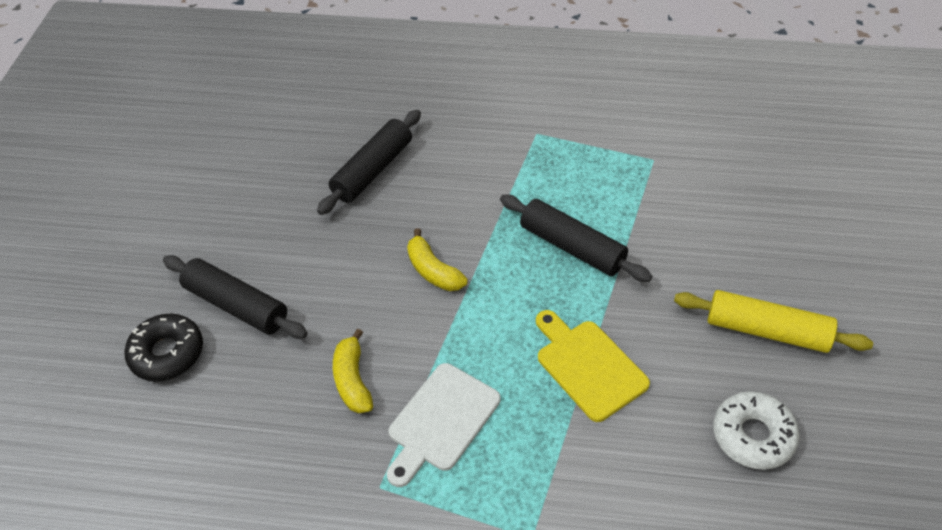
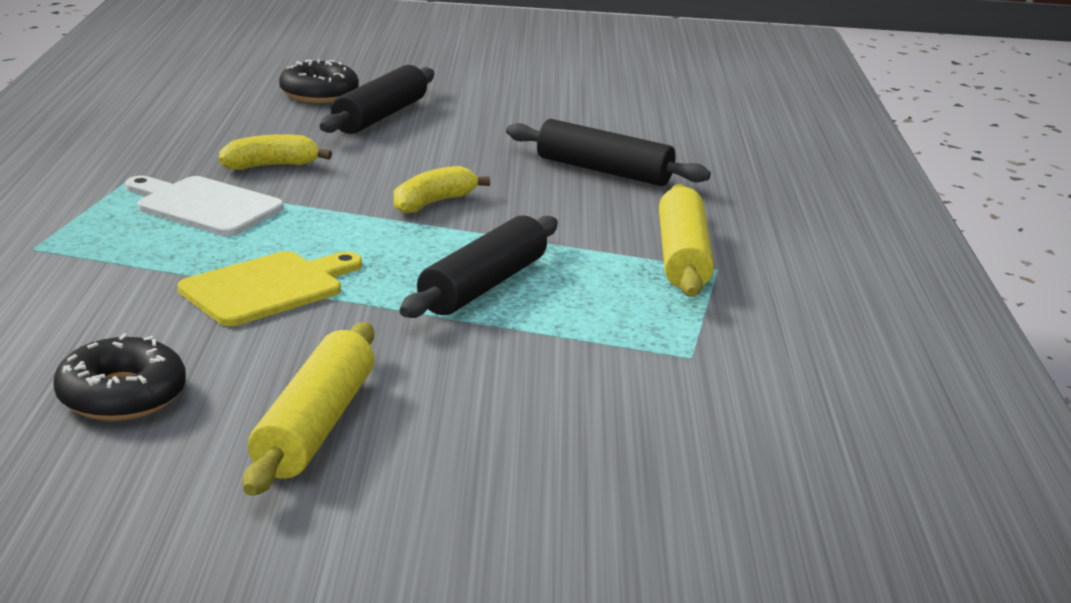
camera: 80 degrees right, 25 degrees down
white donut [713,391,800,470] -> black donut [53,333,186,421]
none -> yellow rolling pin [659,184,714,297]

